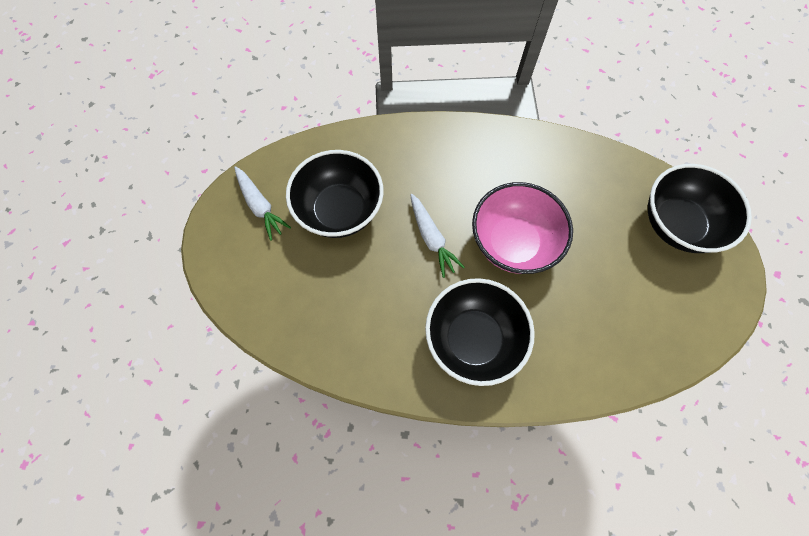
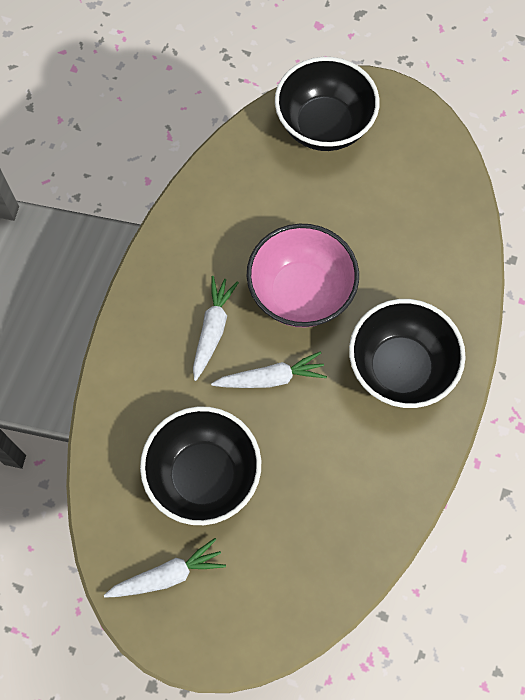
camera: 75 degrees left, 0 degrees up
none -> white carrot [193,276,239,381]

